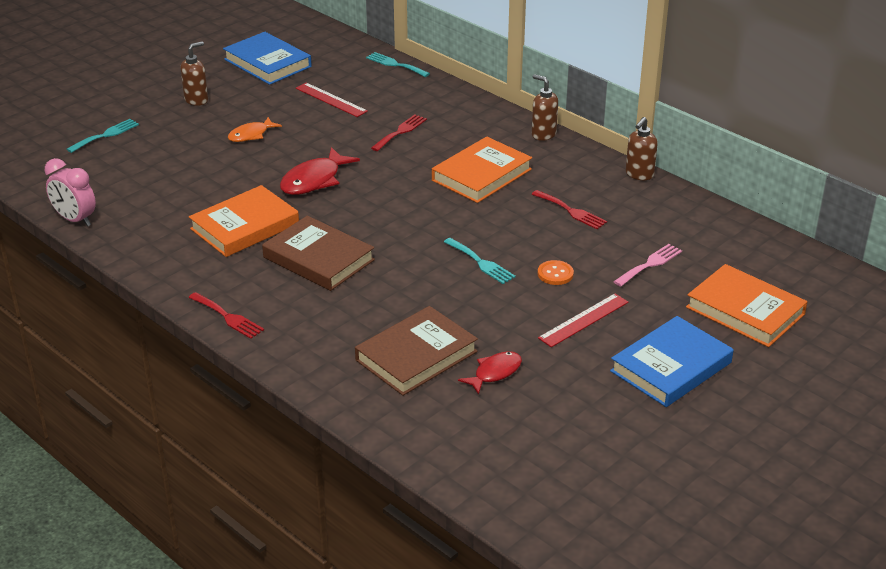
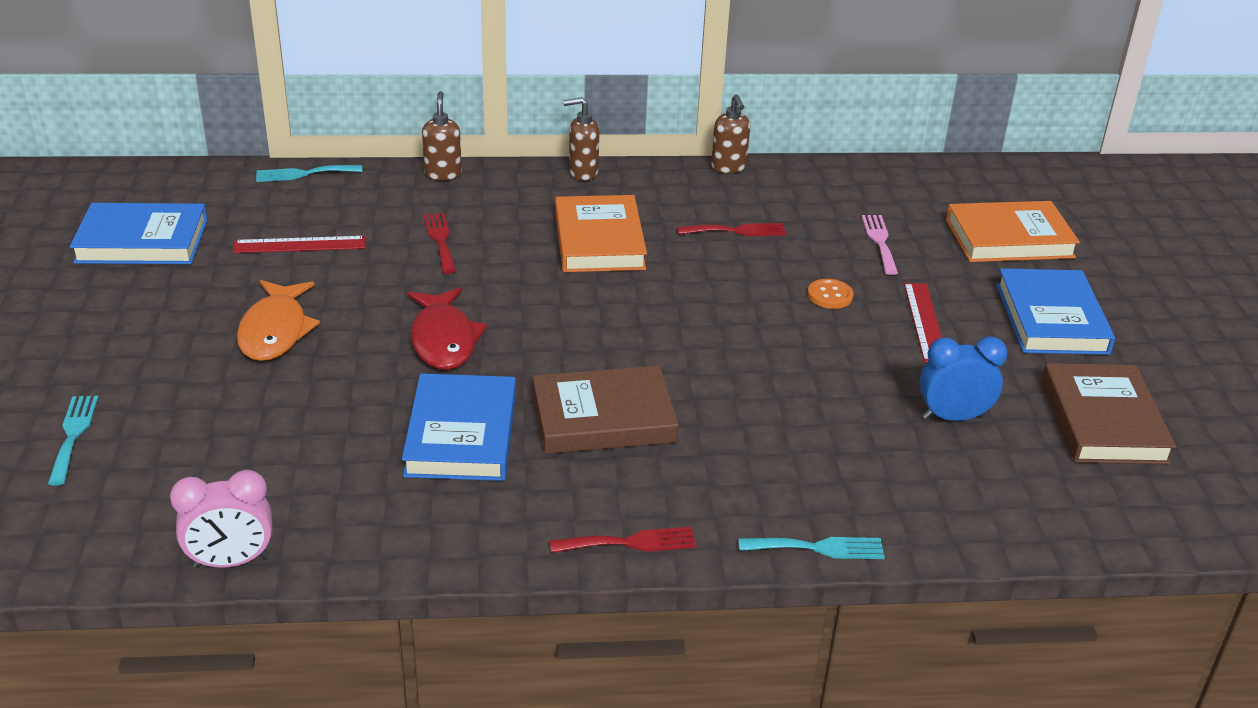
camera: 50 degrees left, 0 degrees up
brown soap dispenser [180,41,208,106] -> brown soap dispenser moved to [422,91,462,181]
orange book [189,185,299,257] -> blue book [402,373,516,481]
orange fish [228,117,282,142] -> orange fish [237,280,320,361], size x1.57
brown book [355,306,478,396] -> brown book moved to [1041,363,1177,464]
turquoise fork [444,238,516,284] -> turquoise fork moved to [738,537,885,559]
red fish [458,351,522,395] -> blue clock [919,336,1008,421]

